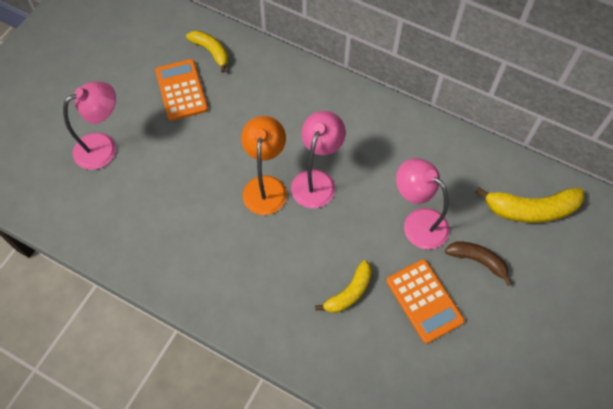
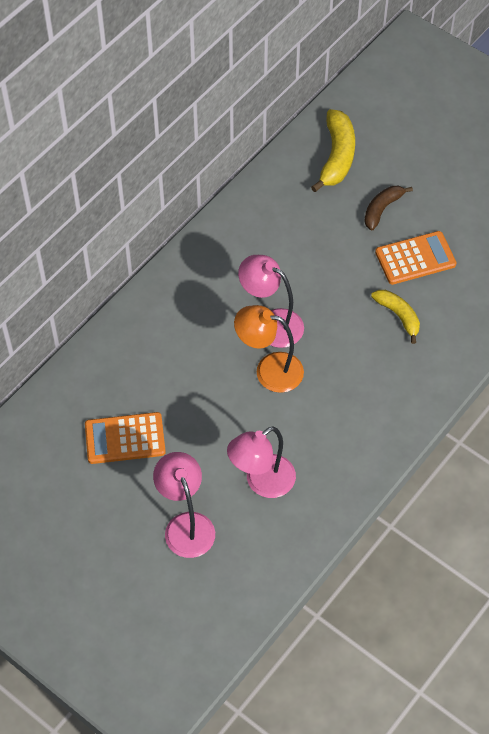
camera: 80 degrees left, 5 degrees down
yellow banana [186,30,228,73] -> none
pink lamp [396,158,449,250] -> pink lamp moved to [227,426,296,498]

